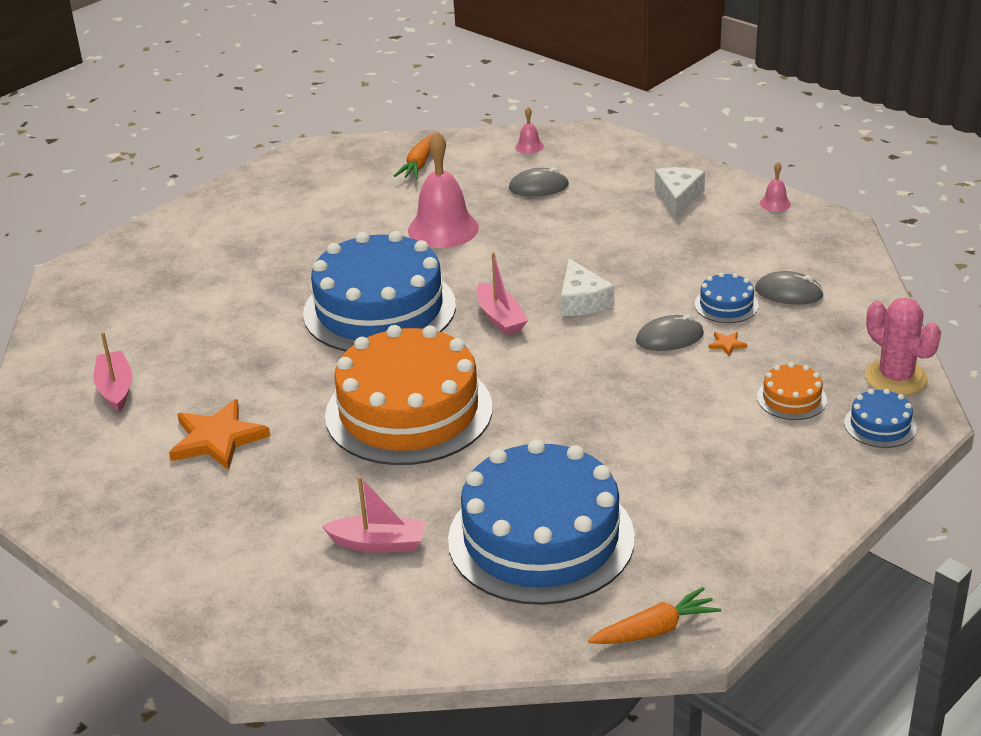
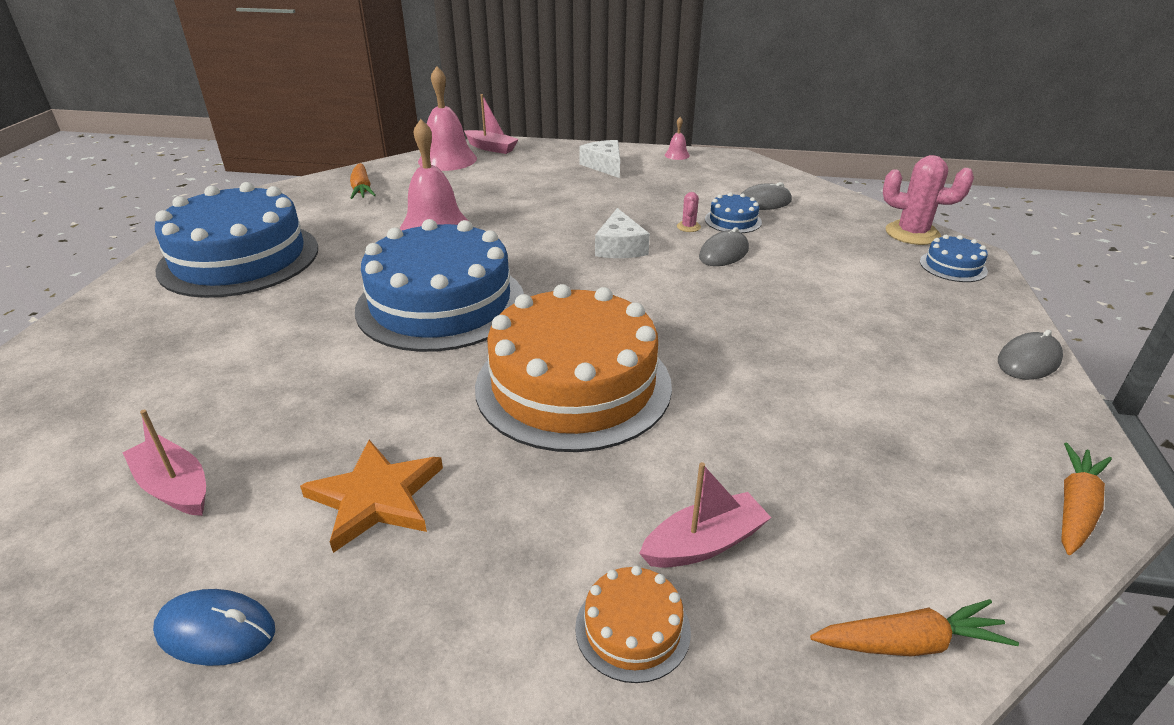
camera: 35 degrees left, 0 degrees up
blue cake [448,439,635,605] -> blue cake moved to [155,182,318,298]
pink boat [476,252,528,335] -> pink boat moved to [464,94,519,154]
grey mouse [509,168,569,196] -> grey mouse moved to [998,330,1063,380]
pink bell [515,107,544,154] -> pink bell [418,66,477,171], size x2.29
white cheese [561,258,614,316] -> white cheese turned 45 degrees clockwise [595,208,650,258]
orange star [708,332,747,356] -> none
orange cake [757,362,827,420] -> orange cake moved to [575,565,691,683]
none -> blue mouse [153,589,275,666]
none -> pink cactus [677,192,701,232]
none -> orange carrot [810,599,1019,657]

